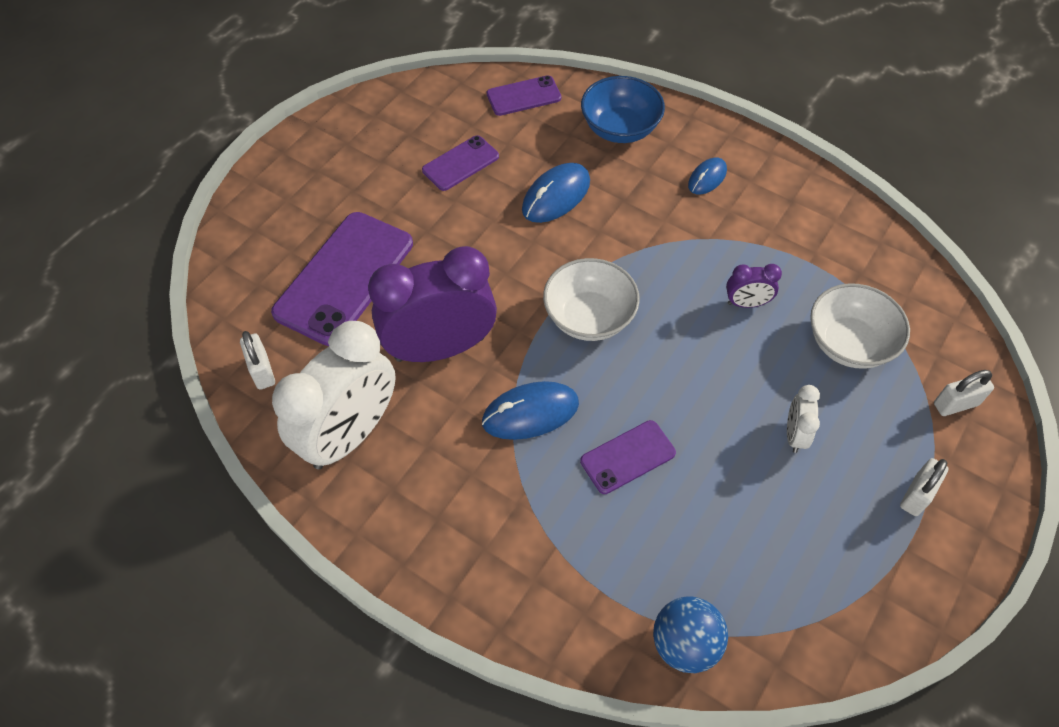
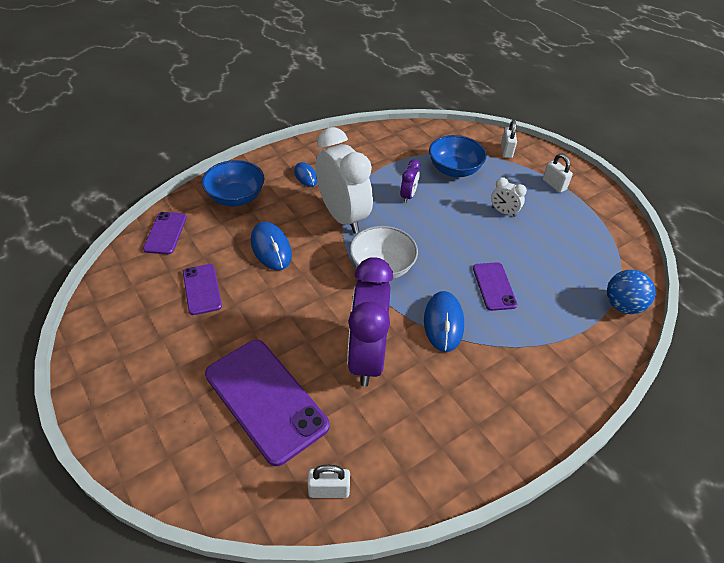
camera: 70 degrees left, 10 degrees down
white clock [272,321,396,469] -> white clock moved to [315,127,373,234]
white bowl [810,283,910,369] -> blue bowl [429,135,487,177]

